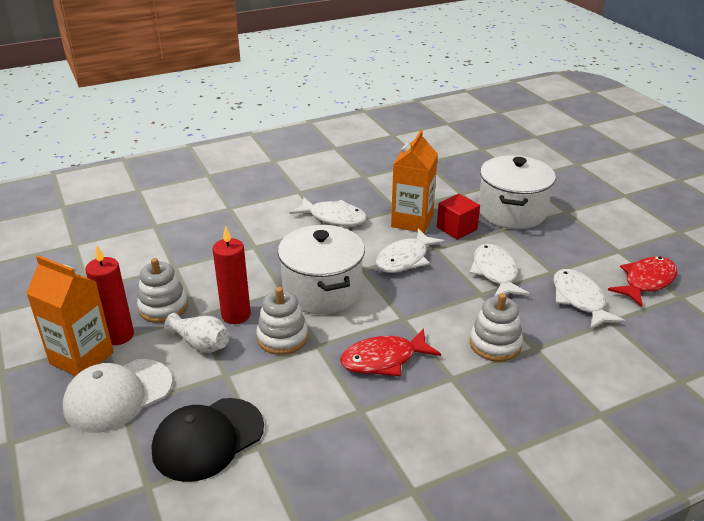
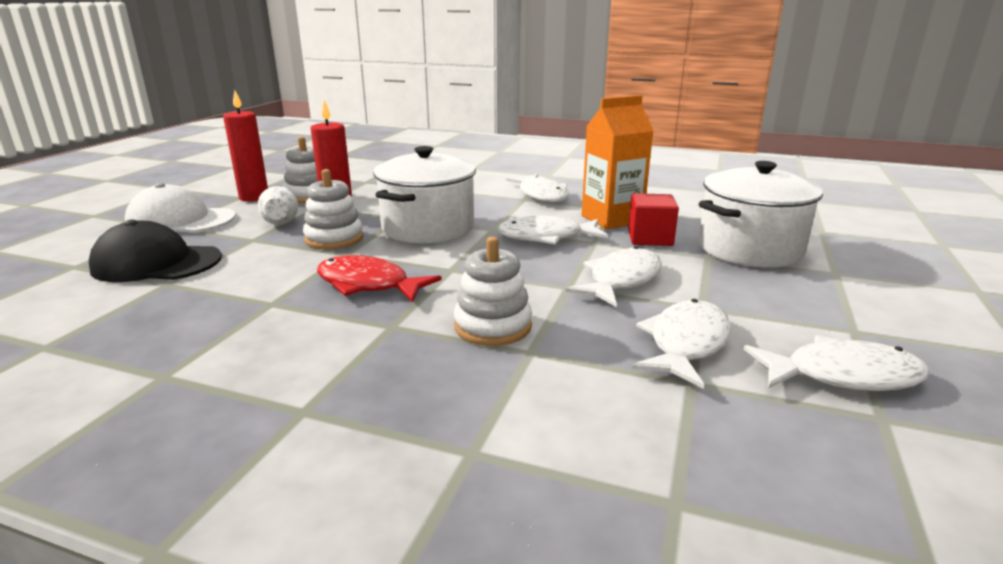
camera: 45 degrees right, 10 degrees down
orange carton [26,255,114,376] -> none
red fish [608,256,678,307] -> white fish [743,335,930,391]

